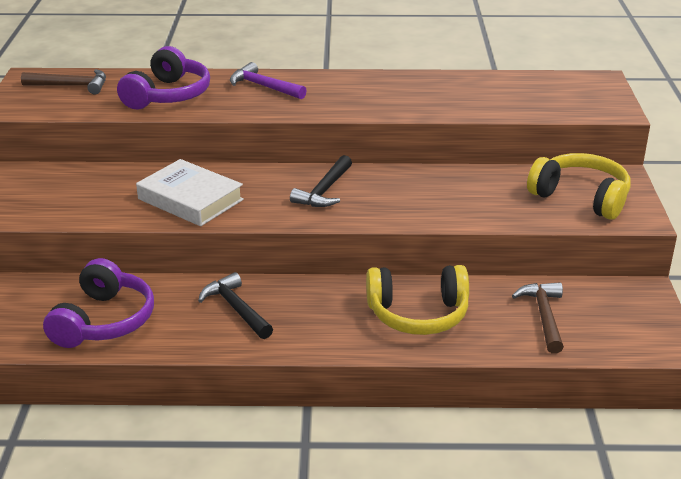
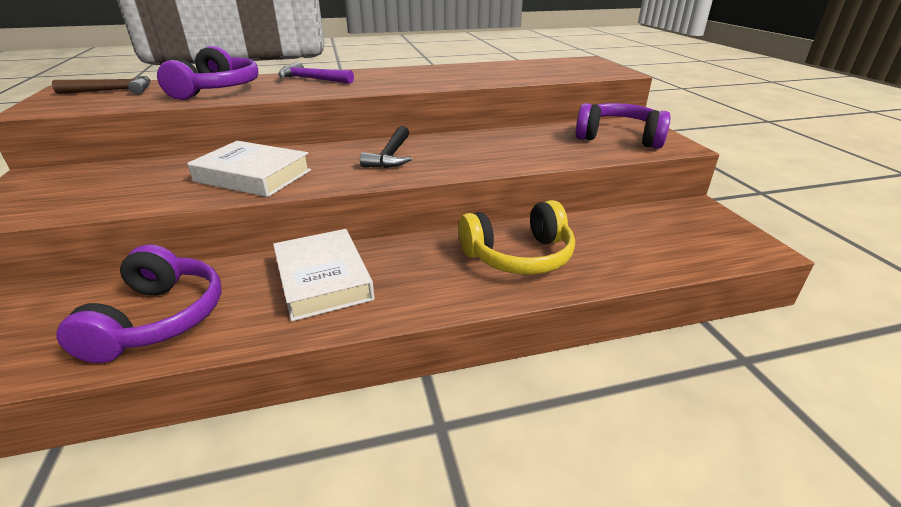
camera: 15 degrees left, 0 degrees up
black hammer [198,272,273,339] -> white book [273,229,375,321]
brown hammer [512,282,564,354] -> none
yellow headphones [527,153,630,220] -> purple headphones [575,103,671,149]

